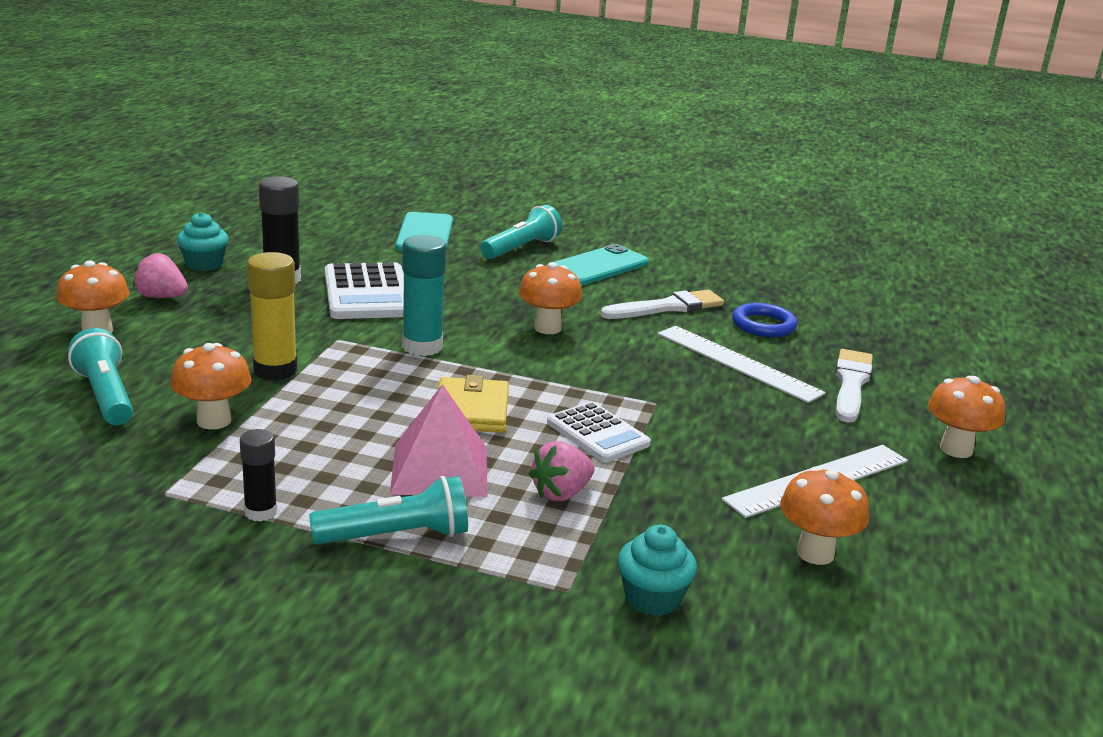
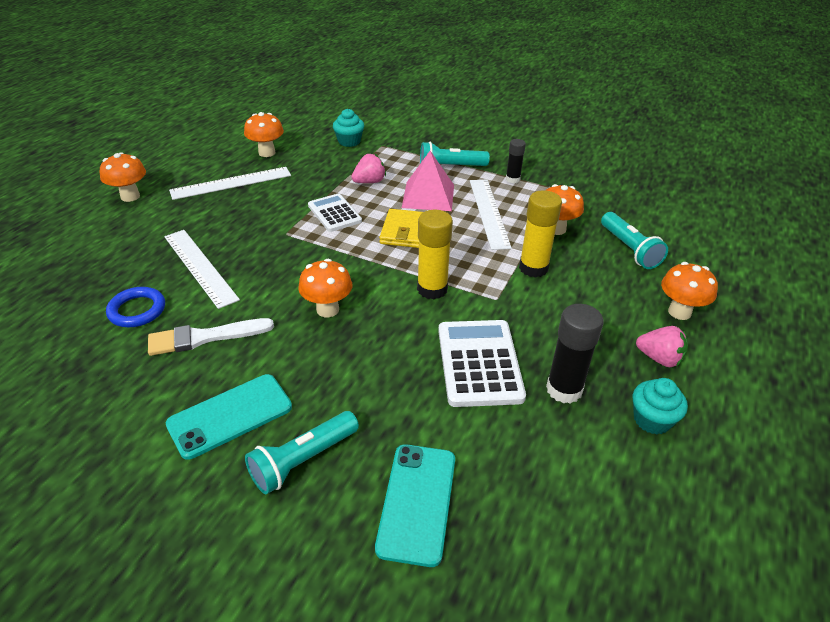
camera: 170 degrees left, 15 degrees up
turquoise glue stick [402,235,447,356] -> yellow glue stick [417,210,453,300]
white brush [835,349,873,423] -> none
none -> white ruler [470,180,512,250]

